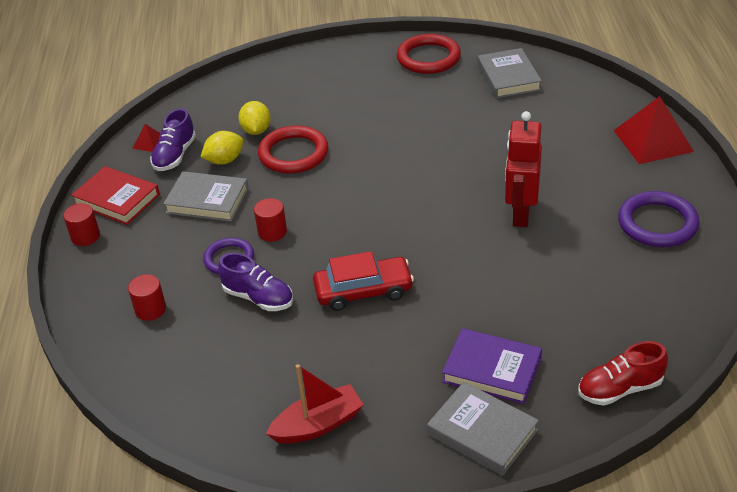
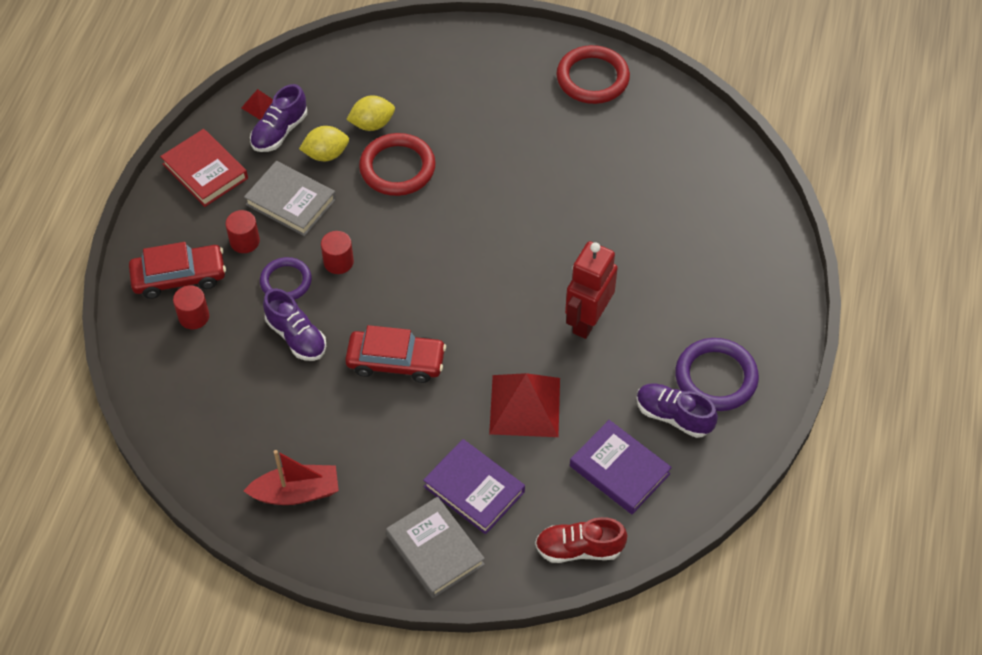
camera: 15 degrees right, 15 degrees up
red cylinder [63,203,100,246] -> red cylinder moved to [225,210,260,253]
yellow lemon [238,101,271,135] -> yellow lemon turned 60 degrees clockwise [346,96,395,131]
grey book [478,48,542,99] -> none
red pyramid [613,96,694,164] -> red pyramid moved to [489,373,560,437]
none -> red car [129,242,226,299]
none -> purple book [570,420,672,514]
none -> purple shoe [636,383,718,438]

